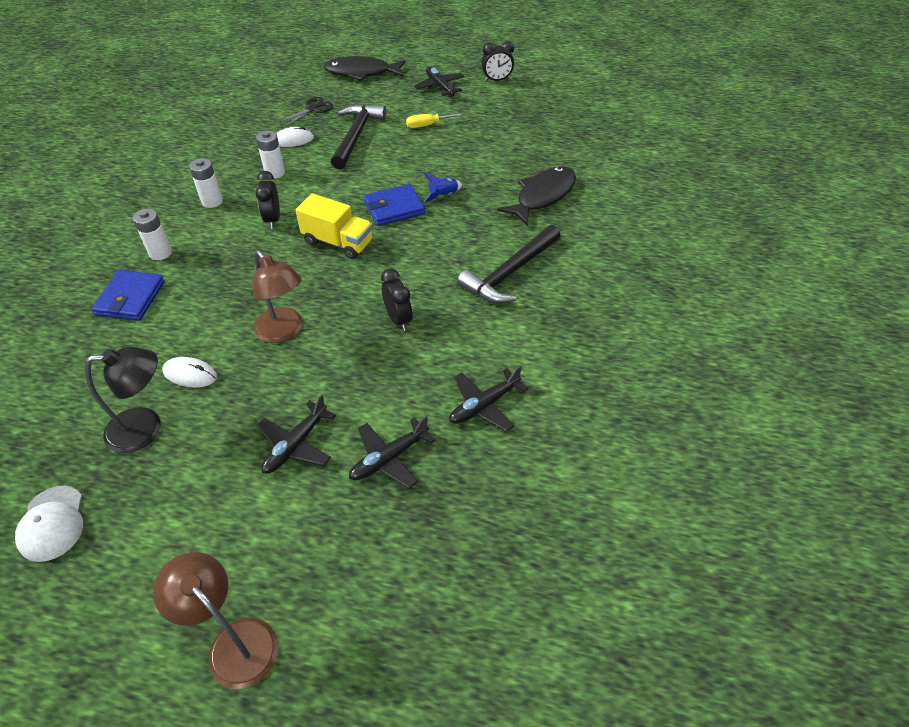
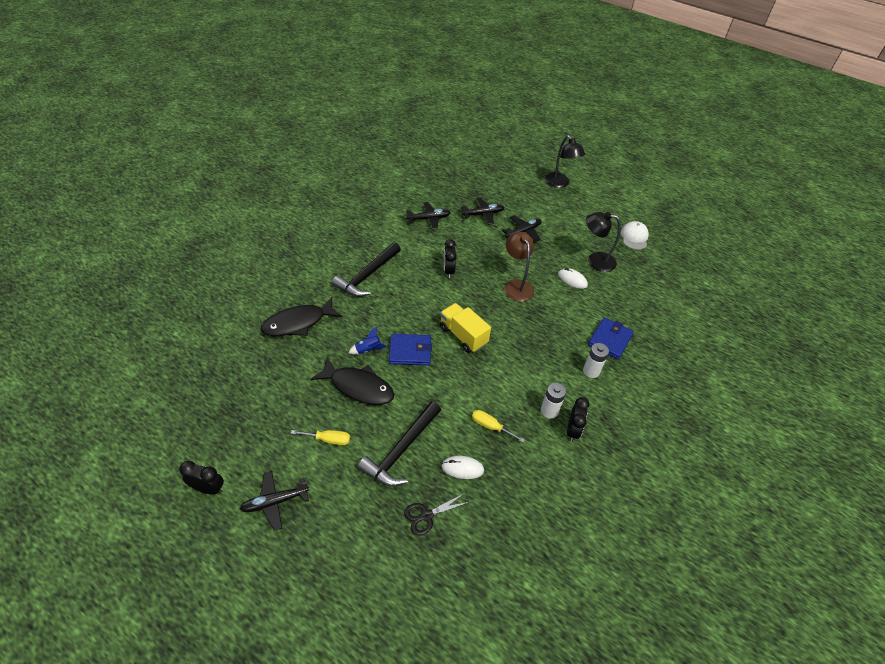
camera: 160 degrees left, 0 degrees up
brown lamp [153,552,278,689] -> black lamp [545,135,585,188]
black clock [255,171,280,229] -> black clock moved to [567,397,589,442]
white battery [256,131,285,179] -> yellow screwdriver [472,410,525,442]
black fish [324,56,406,81] -> black fish moved to [311,357,394,405]
black plane [414,66,465,97] -> black plane turned 75 degrees clockwise [240,471,309,531]
black hammer [457,225,560,303] -> black hammer turned 150 degrees clockwise [332,242,401,297]

